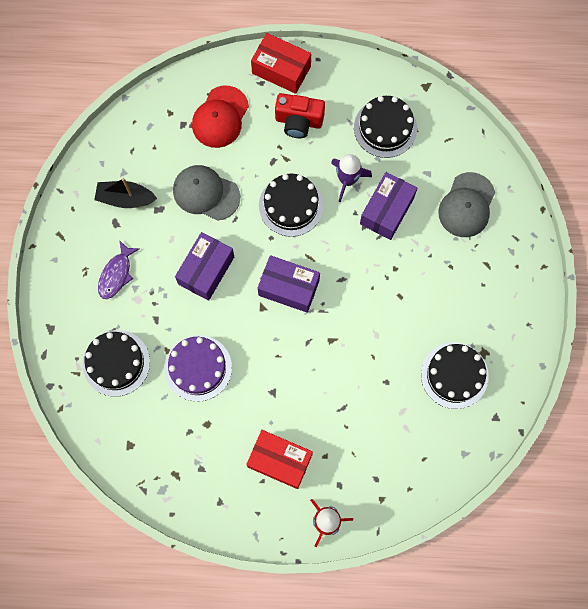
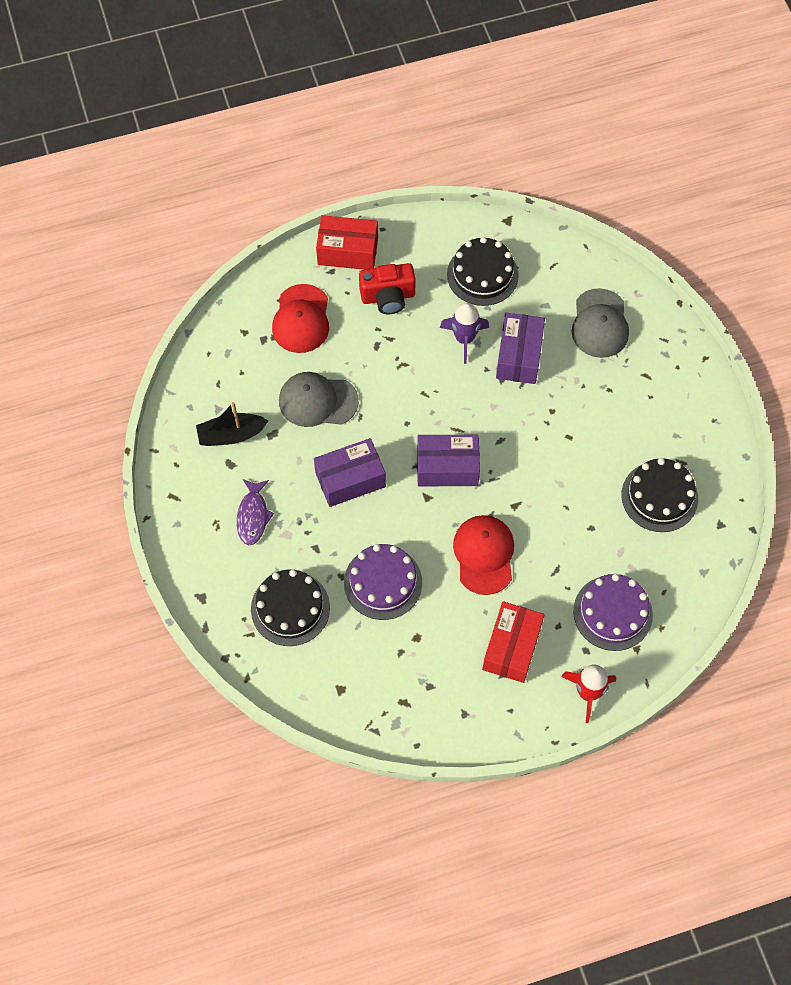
camera: 20 degrees left, 10 degrees down
purple box [175,232,234,301] -> purple box turned 60 degrees clockwise [314,438,386,507]
red box [246,430,313,489] -> red box turned 75 degrees counterclockwise [482,601,545,683]
black cake [259,174,324,237] -> none
none -> red cap [453,515,514,595]
none -> purple cake [573,574,653,651]

